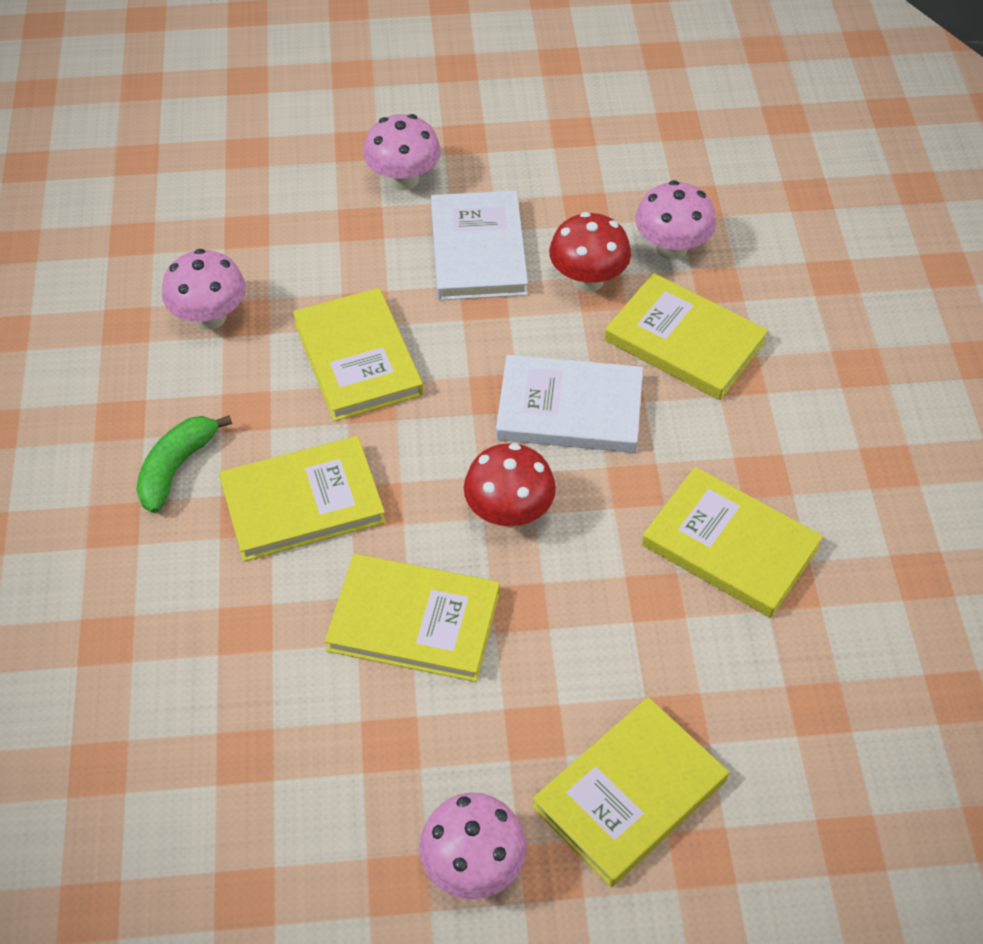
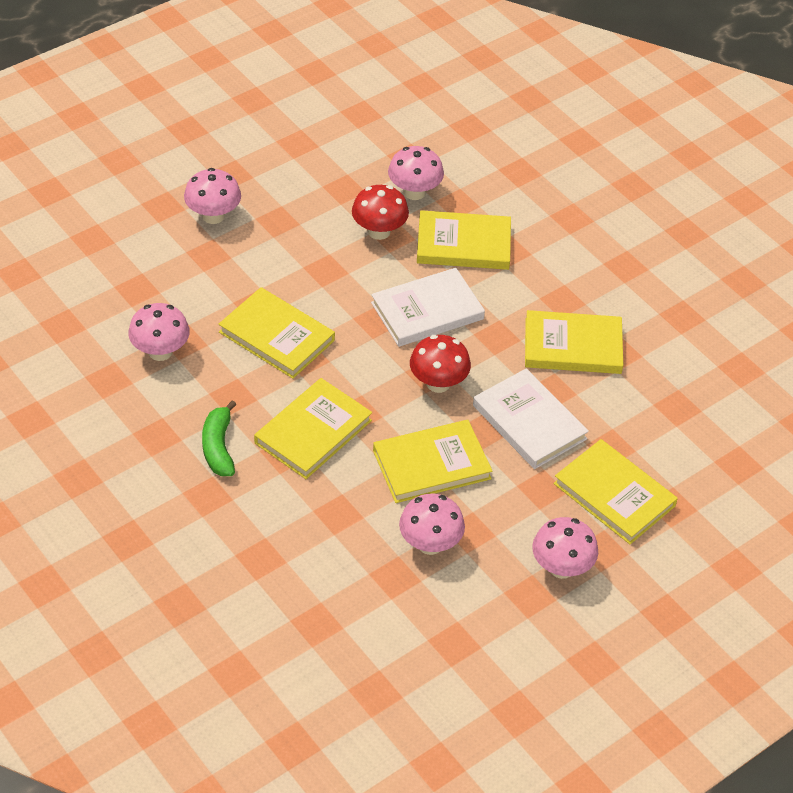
camera: 35 degrees left, 5 degrees down
white book [431,191,528,300] -> white book moved to [473,368,589,469]
yellow book [532,697,729,887] -> yellow book turned 60 degrees counterclockwise [553,439,678,544]
none -> pink mushroom [399,494,465,555]

